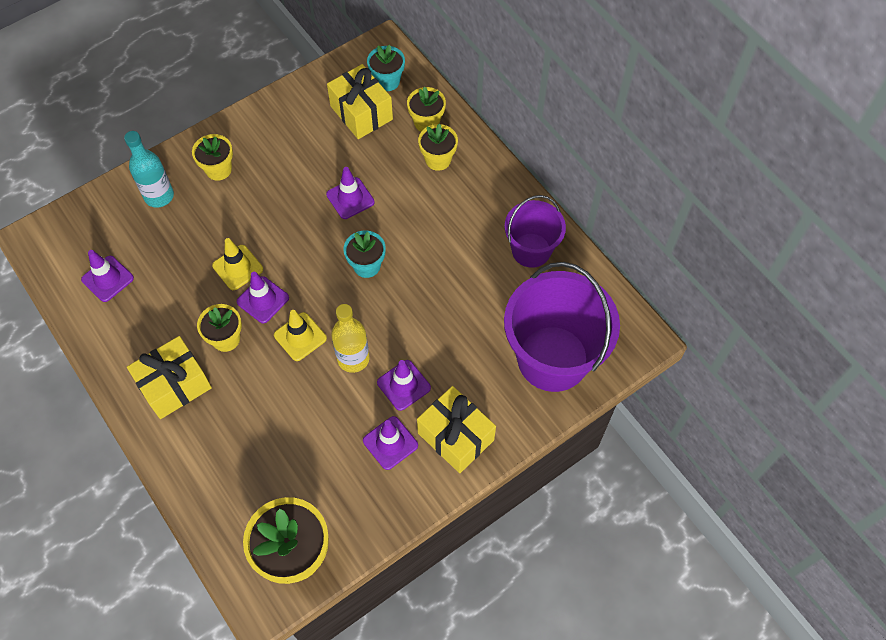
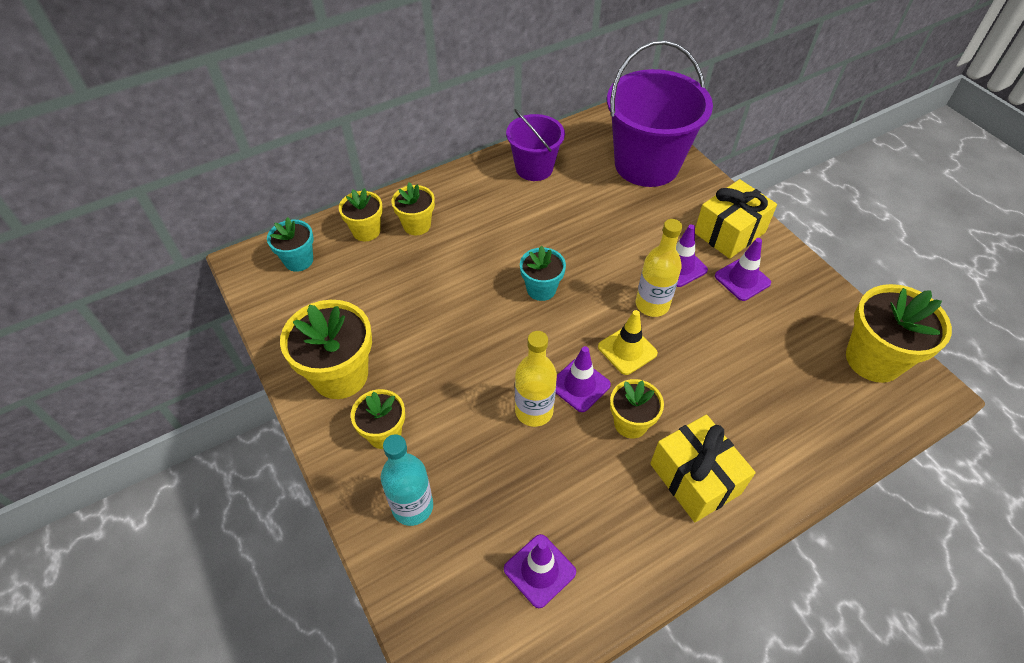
camera: 85 degrees left, 10 degrees down
yellow traffic cone [212,238,263,290] -> yellow bottle [515,331,557,427]
purple traffic cone [326,167,375,219] -> none
yellow gift [327,64,393,139] -> none
none -> yellow flower pot [280,300,372,399]

